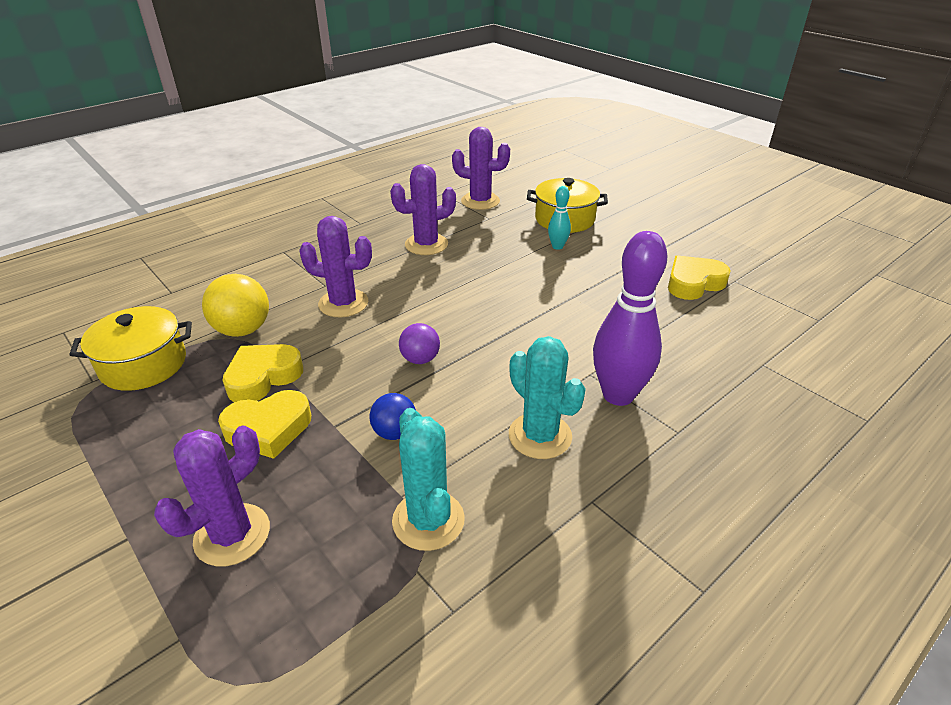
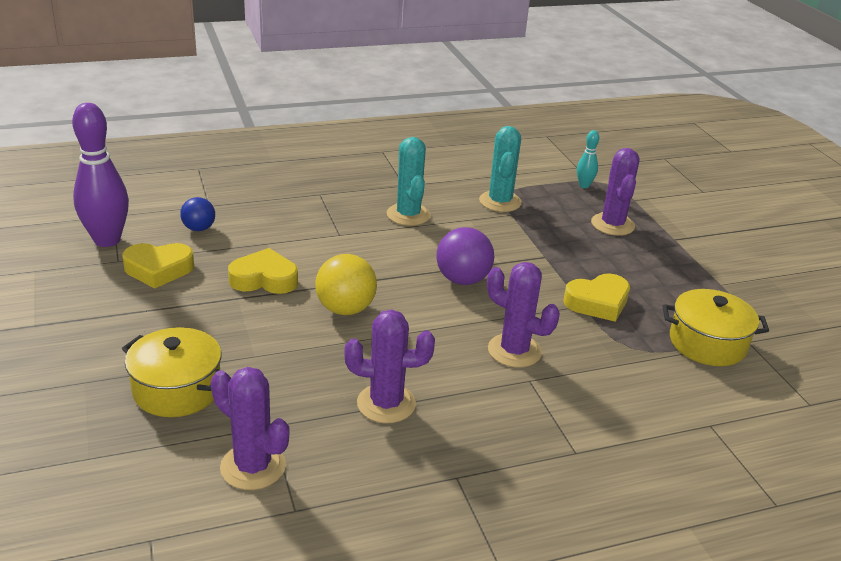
camera: 160 degrees left, 5 degrees down
purple cactus [154,426,270,566] -> purple cactus turned 60 degrees counterclockwise [591,148,639,236]
yellow ball [202,274,269,337] -> yellow ball moved to [315,254,377,315]
yellow heart [218,390,311,459] -> yellow heart moved to [228,248,298,294]
blue ball [370,393,416,440] -> blue ball moved to [180,197,215,231]
purple ball [399,323,440,364] -> purple ball [436,227,494,285], size x1.60
turquoise bowling pin [548,186,571,250] -> turquoise bowling pin moved to [577,130,599,188]
purple bowling pin [593,231,667,406] -> purple bowling pin moved to [72,103,129,247]

